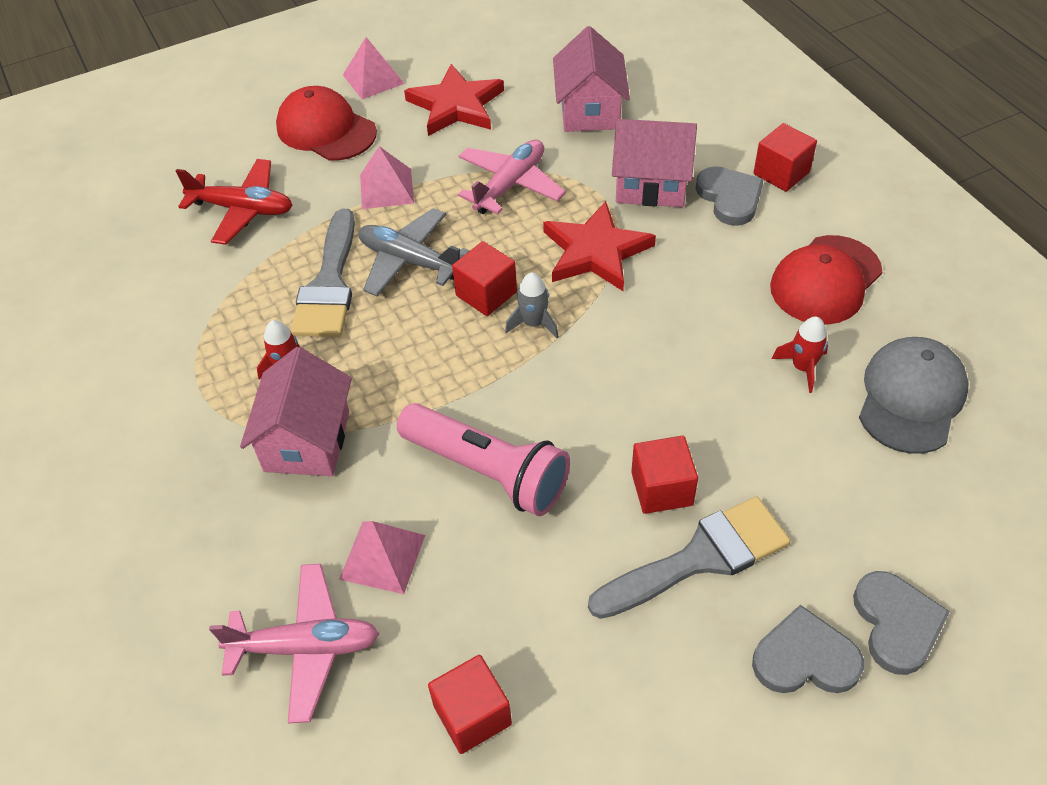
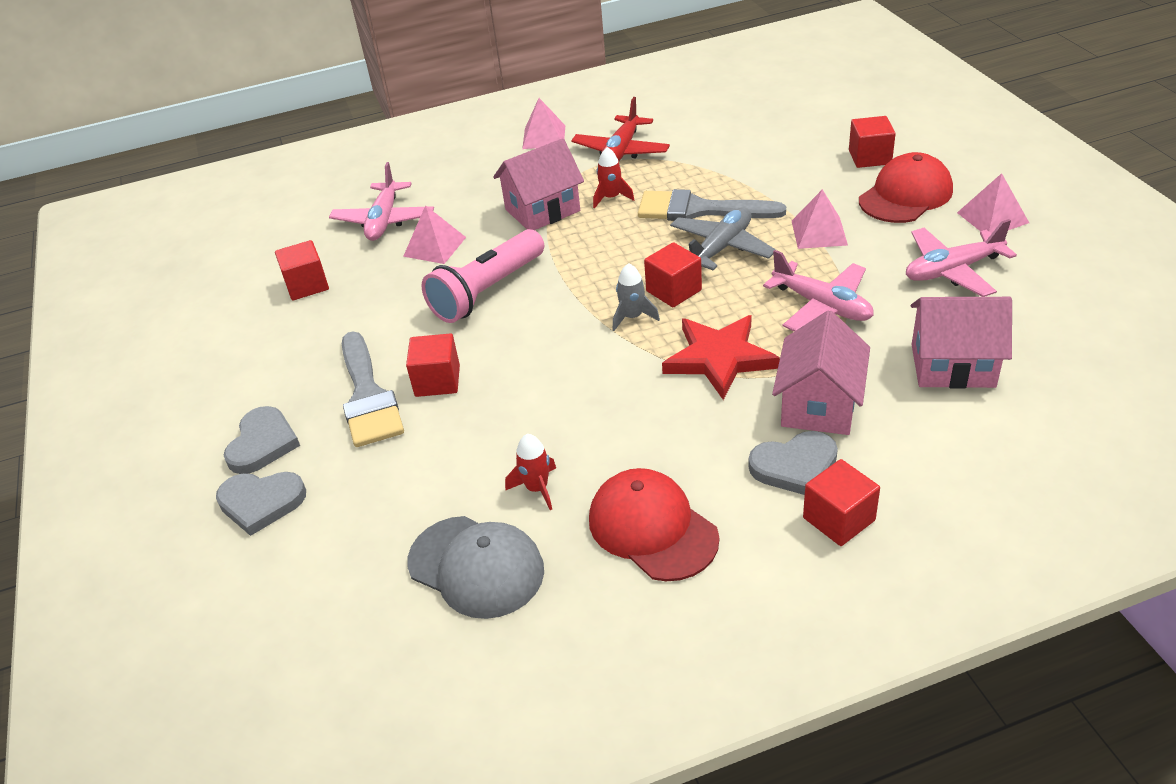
camera: 100 degrees right, 10 degrees down
red plane [176,159,293,245] -> red plane moved to [571,97,670,161]
pink house [240,347,352,476] -> pink house turned 45 degrees counterclockwise [493,138,584,230]
red star [404,64,504,136] -> pink plane [906,219,1017,297]
none -> pink pyramid [522,98,565,149]
none -> red cube [849,116,896,168]

